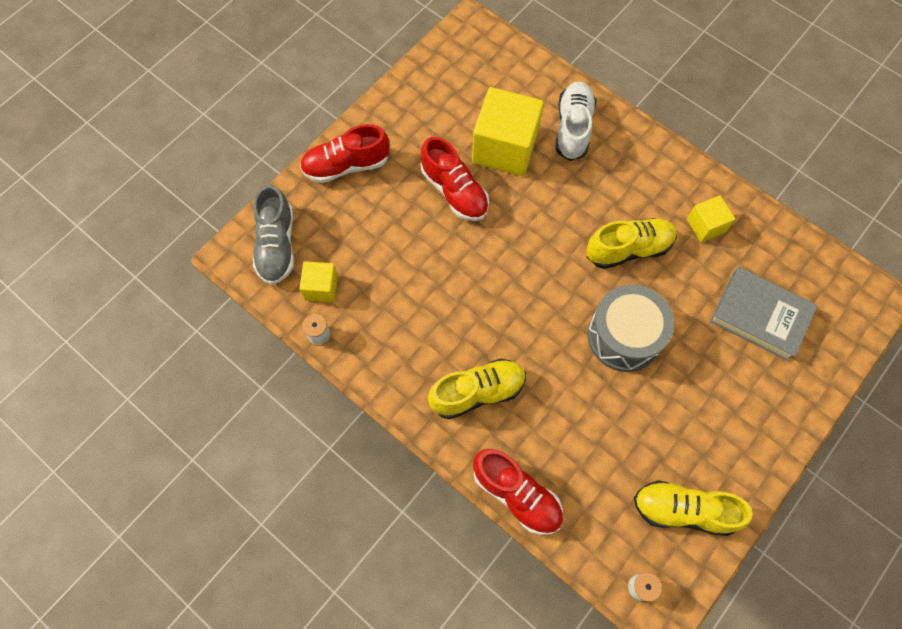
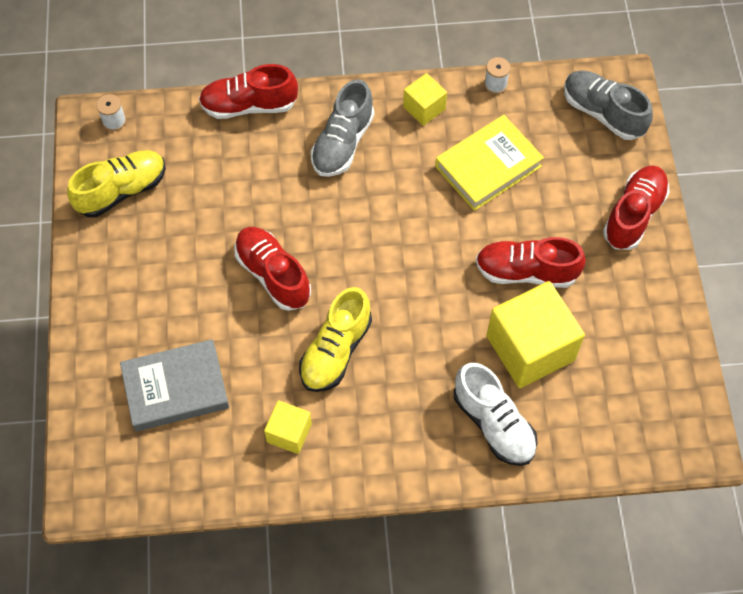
camera: 135 degrees right, 5 degrees down
yellow cube [299,261,338,302] -> yellow cube moved to [403,73,447,126]
yellow shoe [428,359,526,419] -> grey shoe [311,80,374,177]
grey drum [588,285,674,372] -> red shoe [234,227,311,311]
none -> yellow book [435,115,544,211]

